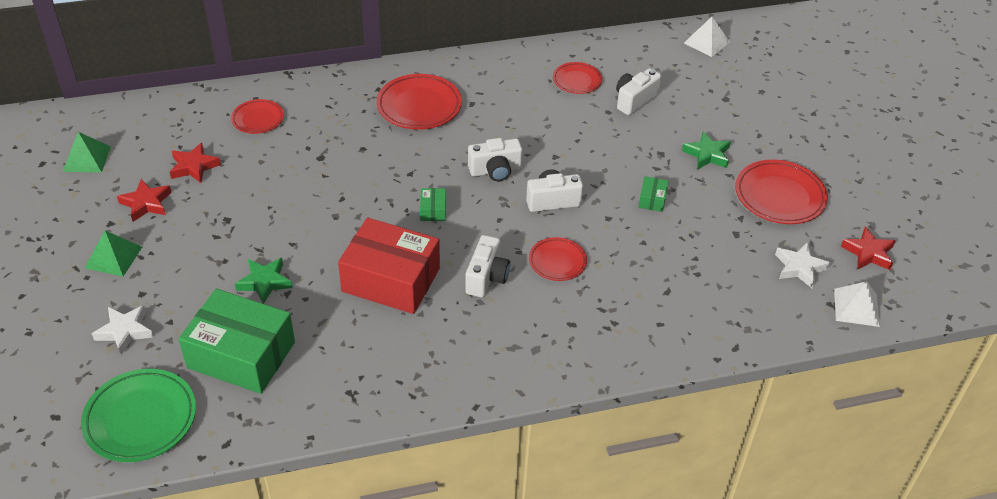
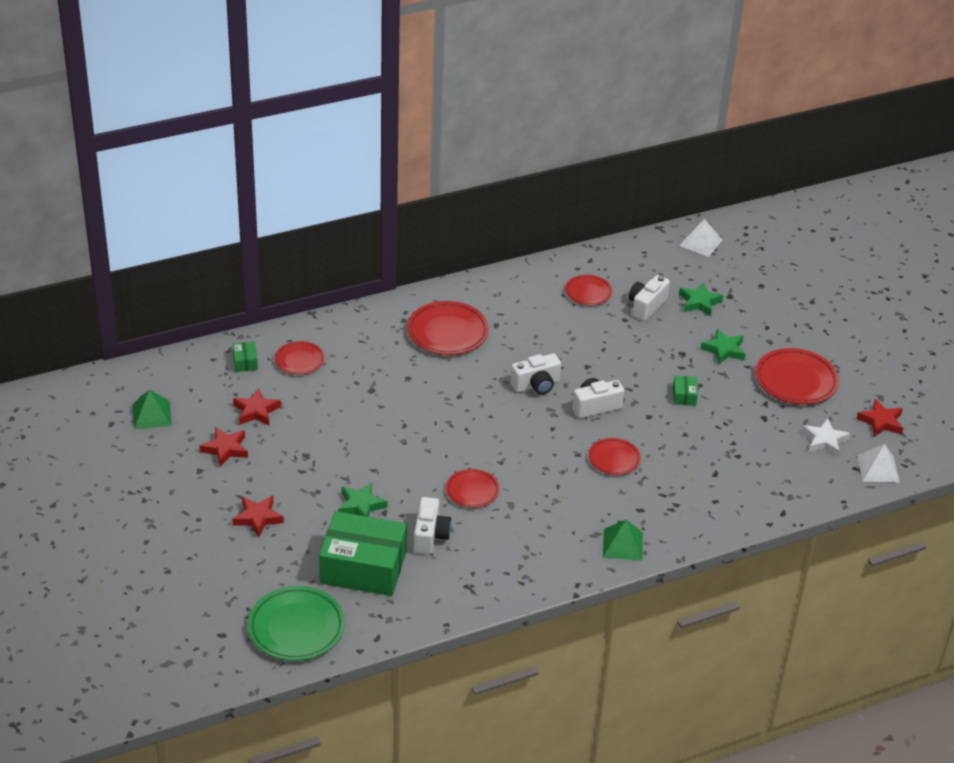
camera: 10 degrees left, 5 degrees down
green pyramid [85,231,142,277] -> green pyramid moved to [603,520,643,561]
white star [92,305,153,355] -> none
red box [338,218,440,314] -> red plate [446,469,499,508]
green box [420,188,446,221] -> green box moved to [232,342,258,372]
white camera [465,235,510,298] -> white camera moved to [414,497,452,555]
none -> red star [232,496,284,537]
none -> green star [679,282,723,317]

